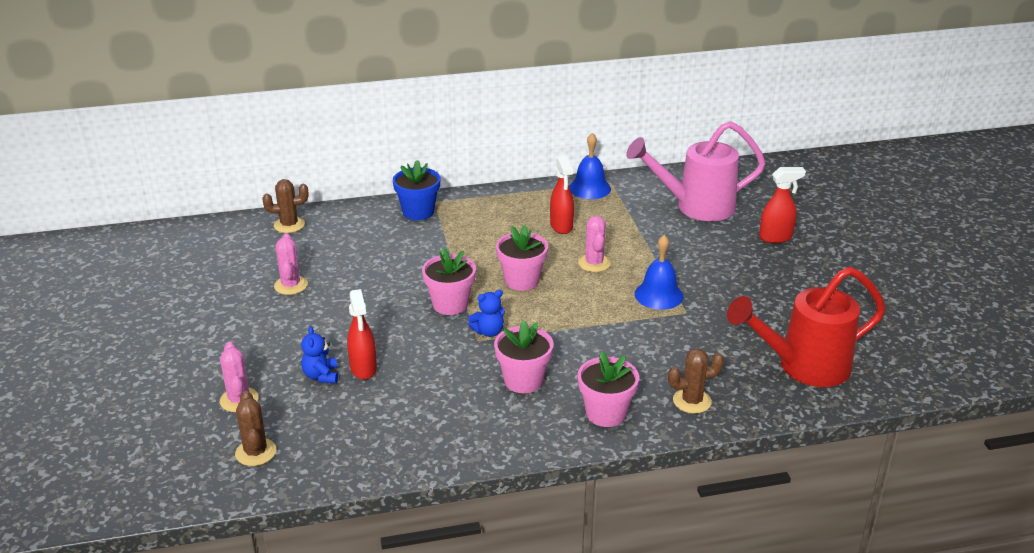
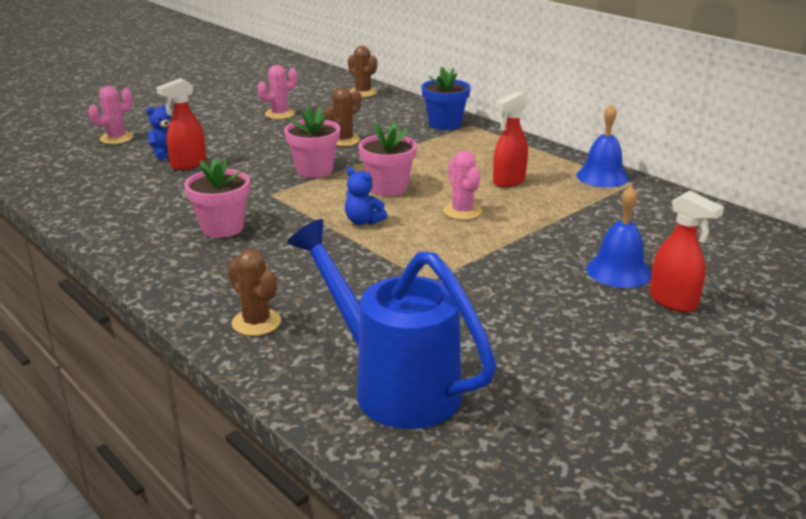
camera: 60 degrees right, 5 degrees down
brown cactus [235,391,276,466] -> brown cactus moved to [324,87,361,146]
blue teddy bear [468,290,505,337] -> blue teddy bear moved to [345,167,387,225]
pink cactus [578,216,611,272] -> pink cactus turned 75 degrees counterclockwise [443,150,482,220]
pink flower pot [578,351,639,427] -> none
pink watering can [626,121,766,221] -> none
blue bell [635,235,683,310] -> blue bell moved to [586,186,651,288]
red watering can [727,267,886,387] -> blue watering can [287,219,496,429]

